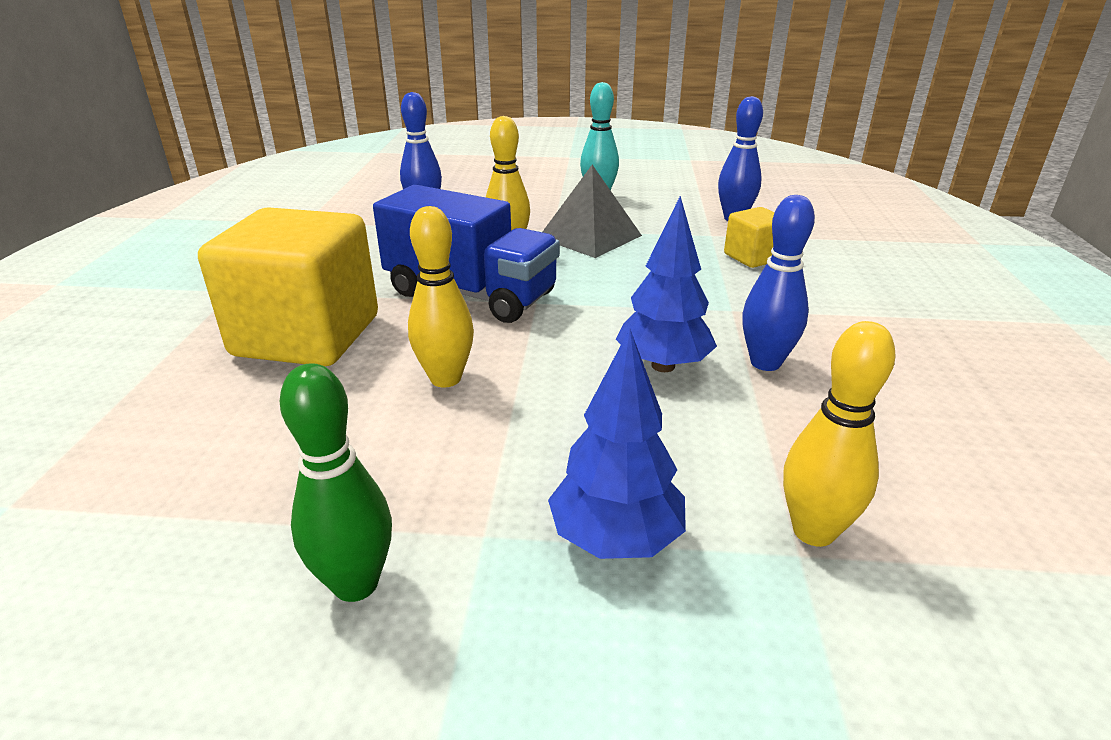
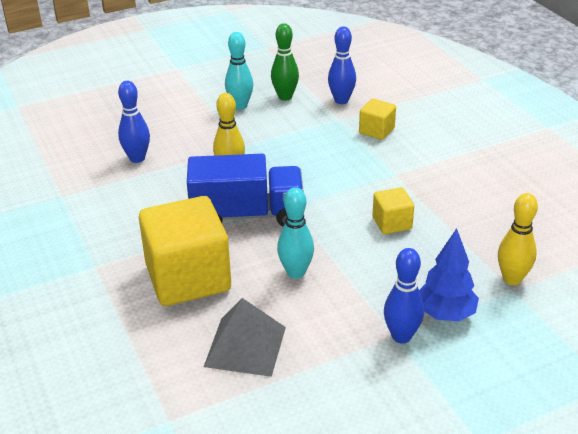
camera: 30 degrees left, 5 degrees up
green bowling pin [280,363,392,602] -> green bowling pin moved to [271,23,299,101]
yellow bowling pin [408,206,474,387] -> turquoise bowling pin [277,187,314,279]
grey pyramid [542,165,642,258] -> grey pyramid moved to [204,298,286,377]
blue tree [616,196,717,372] -> yellow cube [373,187,414,234]
blue bowling pin [742,195,815,371] -> blue bowling pin moved to [384,248,424,343]

